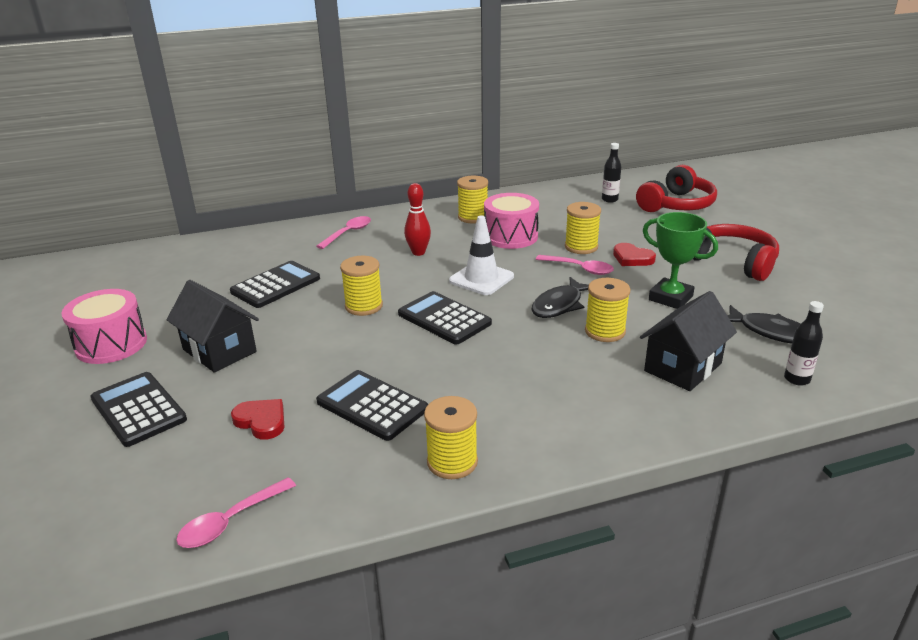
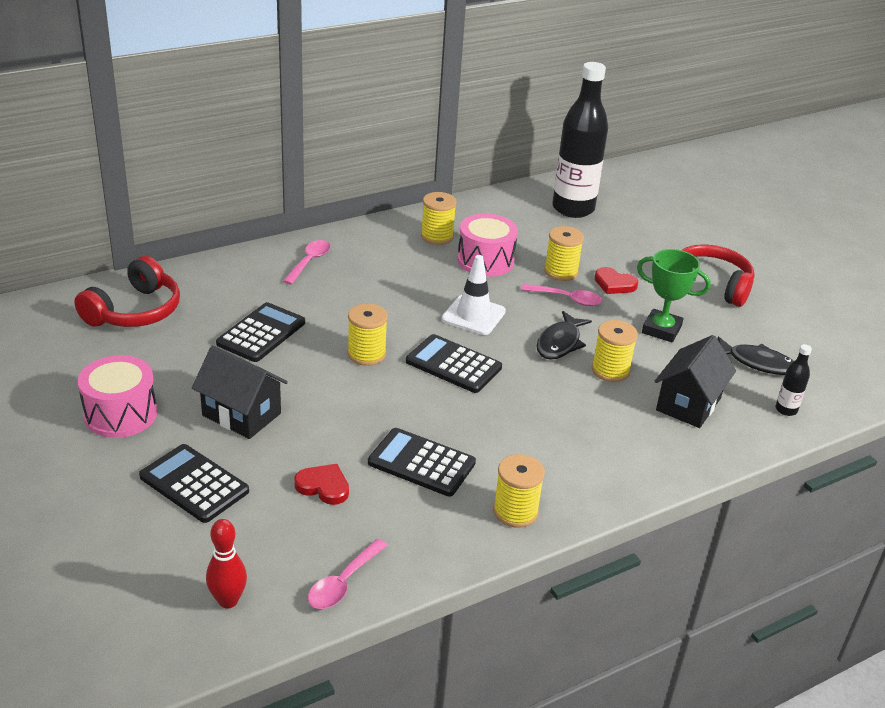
camera: 15 degrees left, 5 degrees up
red bowling pin [404,183,431,256] -> red bowling pin moved to [206,519,247,608]
black bottle [602,143,621,203] -> black bottle [552,62,608,218], size x2.45
red headphones [636,165,717,212] -> red headphones moved to [74,256,180,327]

